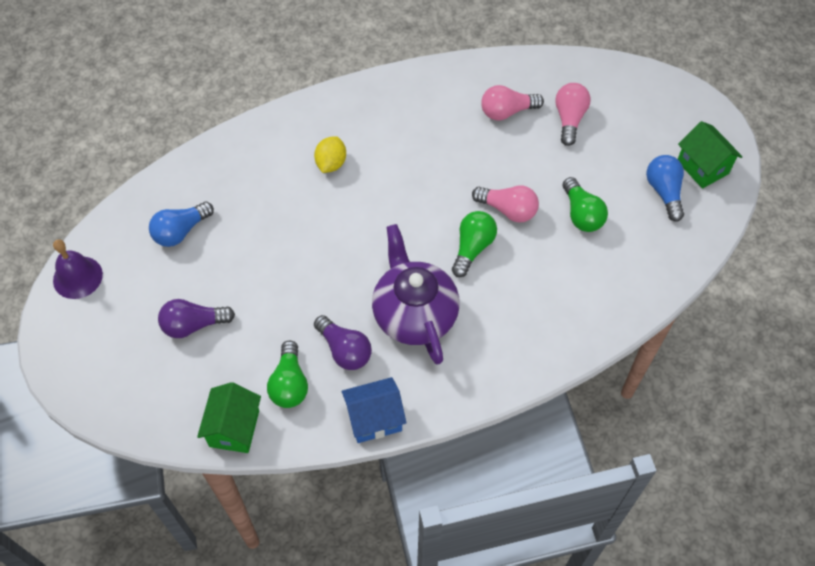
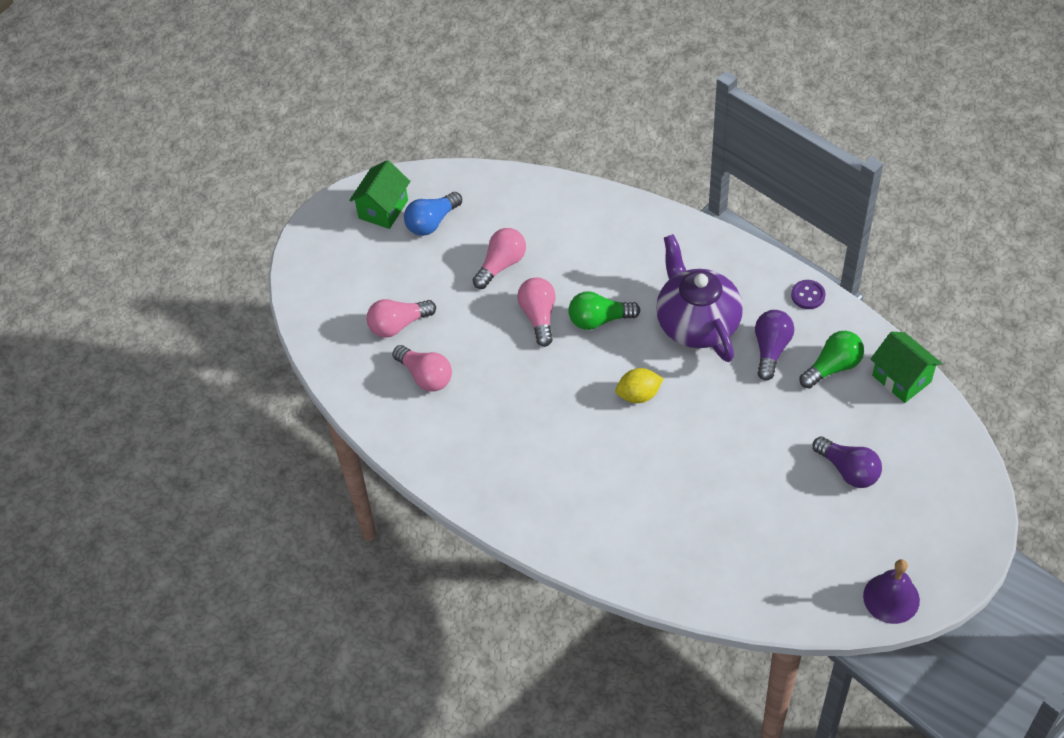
camera: 120 degrees left, 5 degrees down
blue light bulb [149,201,214,247] -> none
green house [197,382,261,453] -> green house turned 75 degrees clockwise [871,332,942,403]
yellow lemon [314,136,346,173] -> yellow lemon moved to [616,368,664,403]
blue house [342,377,407,443] -> purple button [791,280,825,309]
purple teapot [372,224,460,365] -> purple teapot turned 120 degrees clockwise [656,234,743,362]
green light bulb [563,177,608,232] -> pink light bulb [473,228,526,289]

